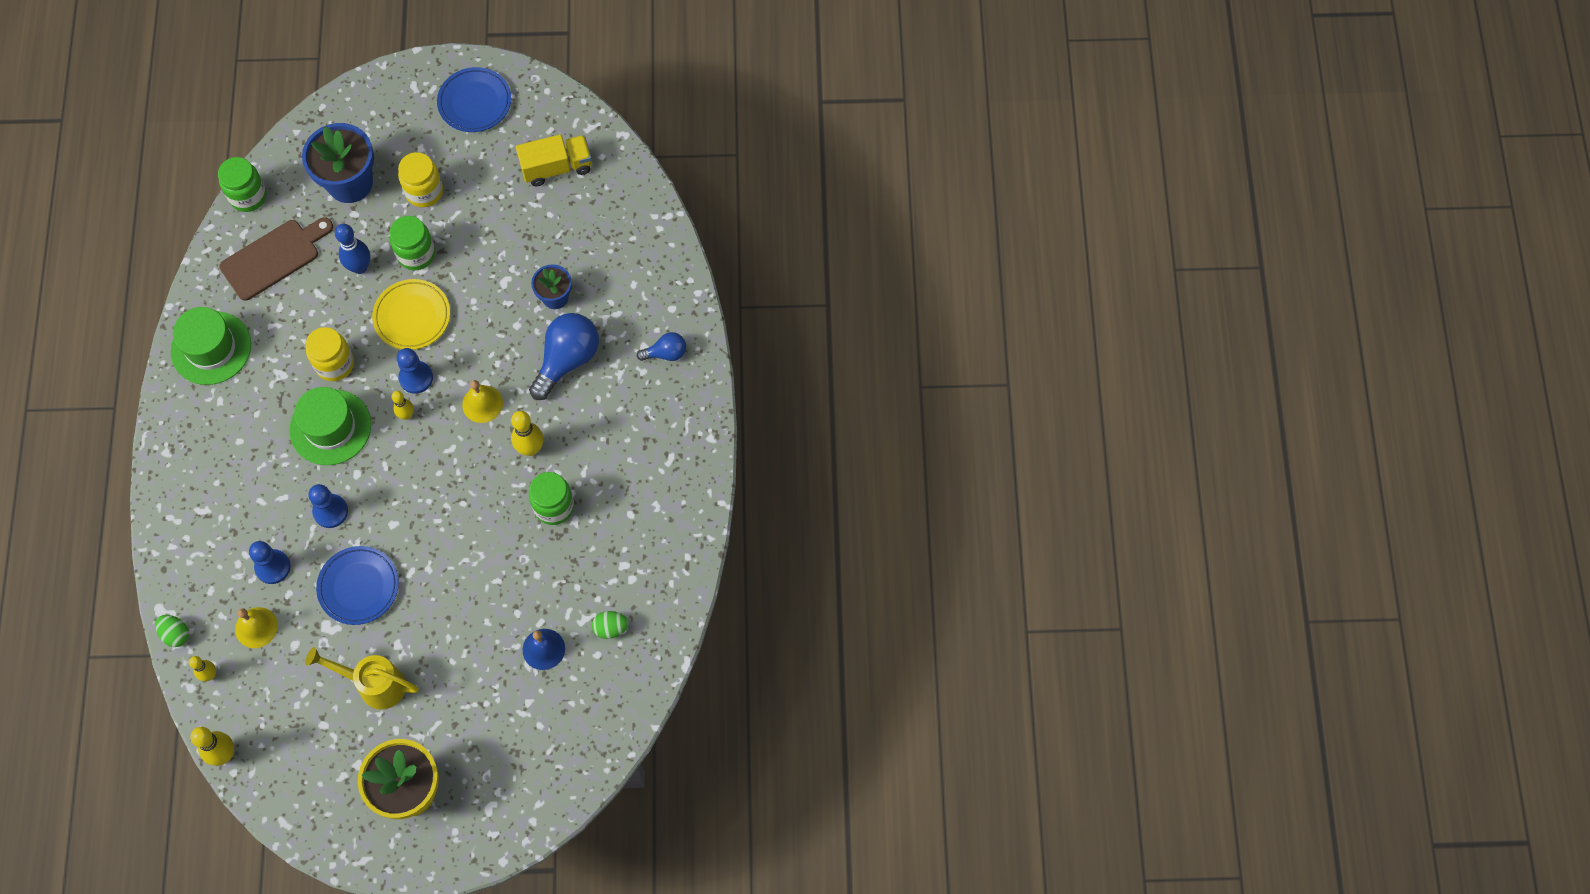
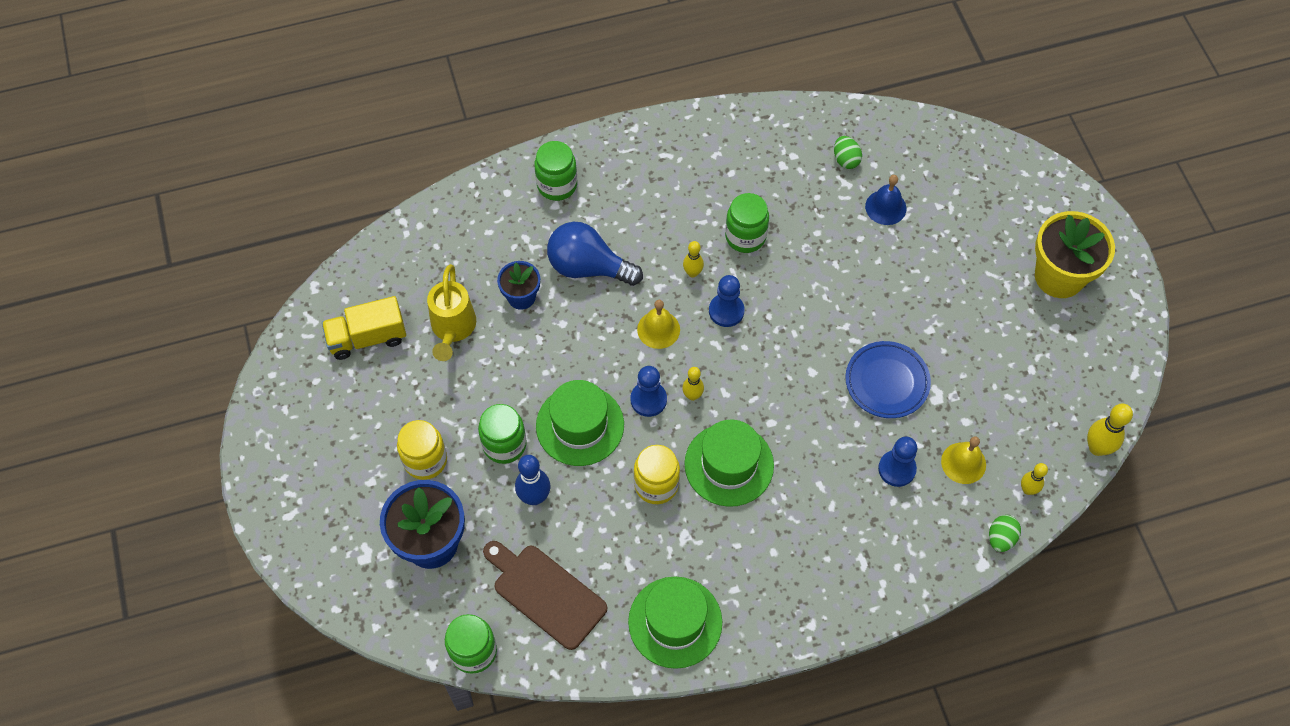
camera: 105 degrees left, 5 degrees down
yellow watering can [305,647,419,709] -> yellow watering can moved to [427,264,476,361]
blue pawn [308,484,348,528] -> blue pawn moved to [709,275,745,327]
yellow plate [372,279,450,350] -> green hat [536,380,624,466]
blue plate [437,67,511,132] -> none
yellow bowling pin [511,411,543,456] -> yellow bowling pin [683,241,704,277], size x0.64
yellow truck [516,134,592,186] -> yellow truck turned 75 degrees counterclockwise [322,296,406,360]
blue light bulb [637,332,686,361] -> green jar [534,141,577,201]

